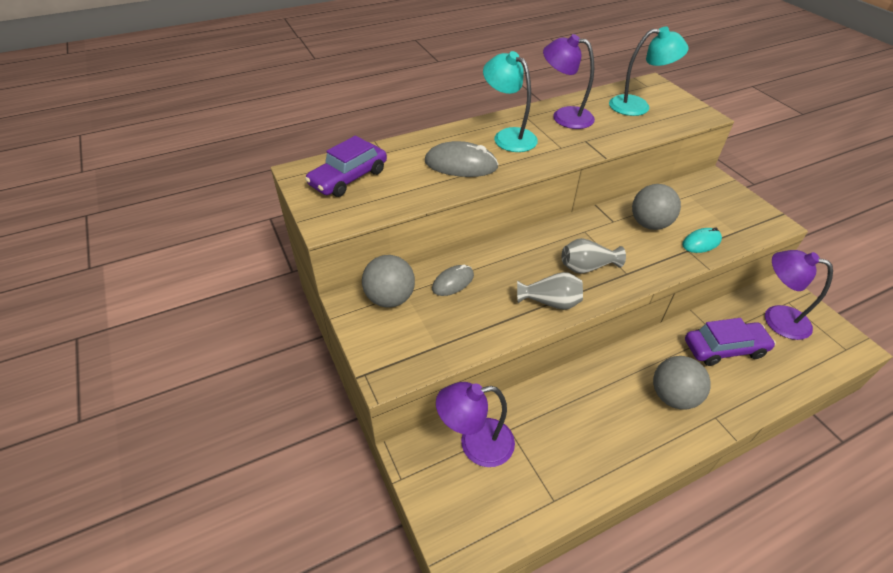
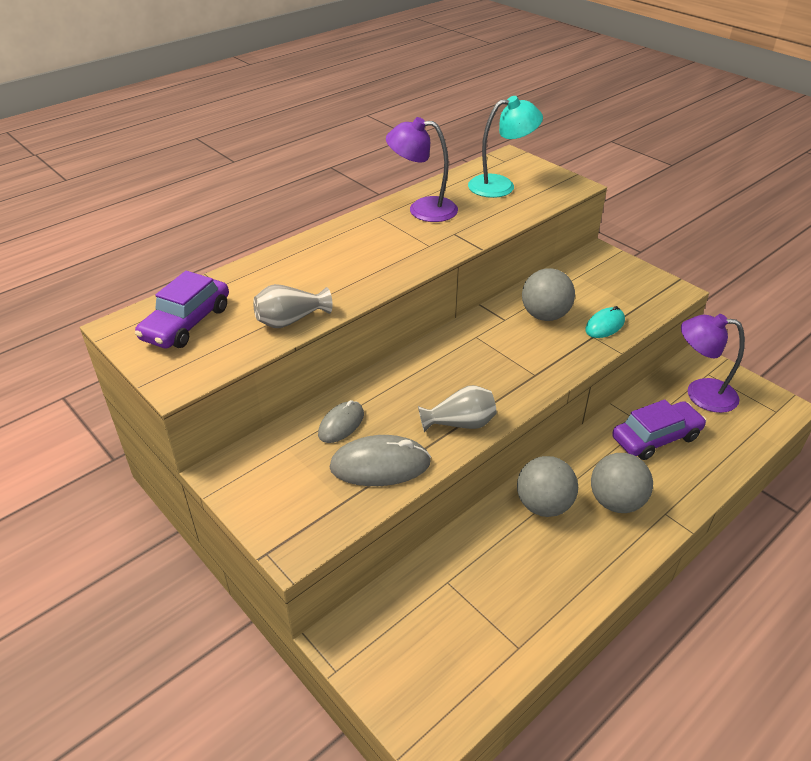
camera: 15 degrees left, 5 degrees down
grey ball [362,255,415,308] -> grey ball moved to [517,456,578,517]
grey mouse [425,141,499,177] -> grey mouse moved to [329,435,431,486]
purple lamp [436,382,515,467] -> none
turquoise lamp [483,51,538,152] -> none
grey vase [562,238,626,274] -> grey vase moved to [253,284,333,328]

